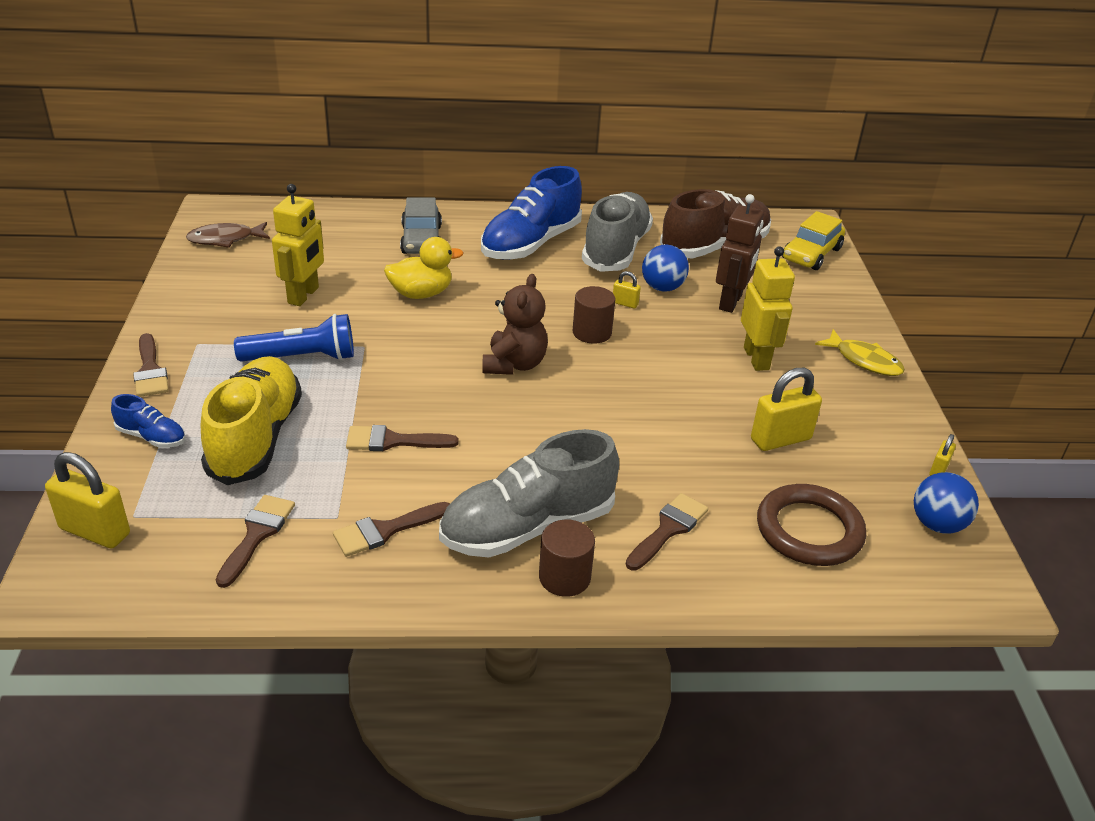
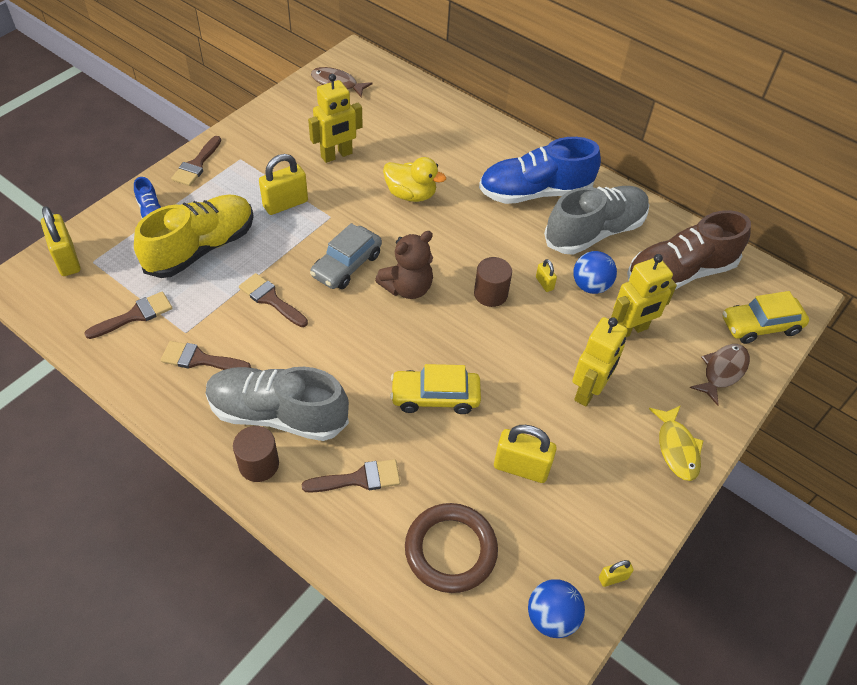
camera: 40 degrees right, 15 degrees up
blue flashlight [234,314,354,362] -> yellow padlock [259,154,308,215]
grey car [400,197,442,254] -> grey car moved to [310,223,382,289]
brown shoe [660,189,771,258] -> brown shoe turned 150 degrees clockwise [627,210,751,290]
brown robot [716,194,764,313] -> yellow robot [611,254,677,337]
none -> yellow car [390,364,481,414]
none -> brown fish [690,344,750,406]

